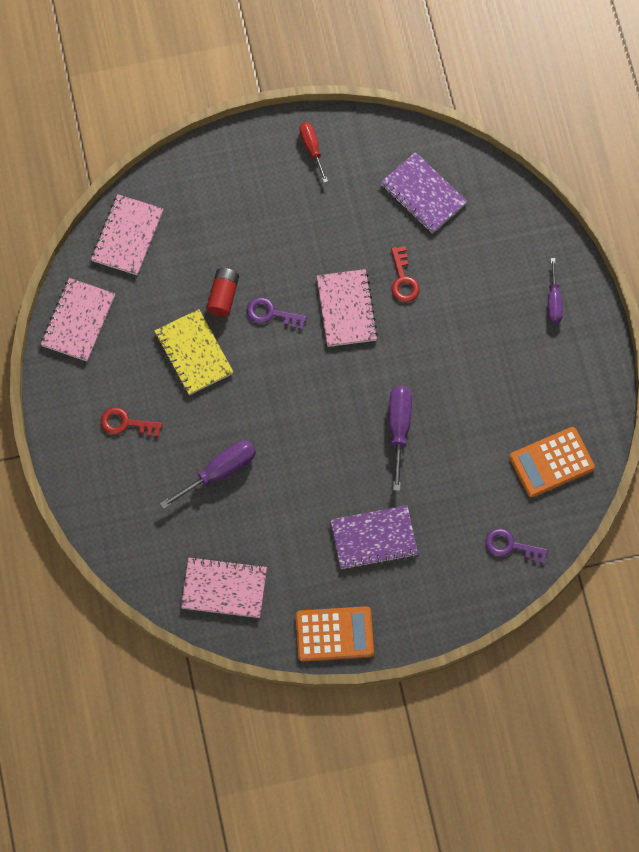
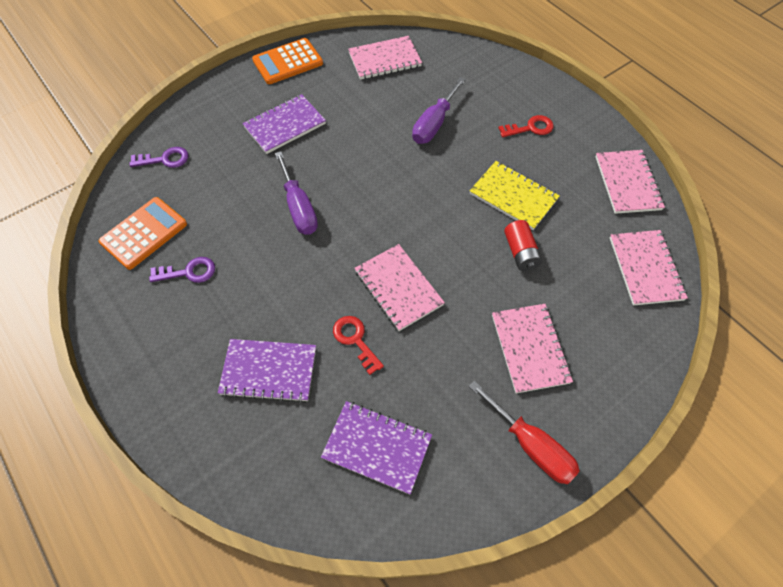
camera: 155 degrees right, 10 degrees down
purple key [247,297,307,330] -> purple key moved to [149,257,215,283]
red screwdriver [299,122,328,183] -> red screwdriver [469,381,580,484], size x1.54
purple screwdriver [548,258,563,323] -> none
none -> purple notebook [218,339,316,403]
none -> pink notebook [492,304,573,393]

